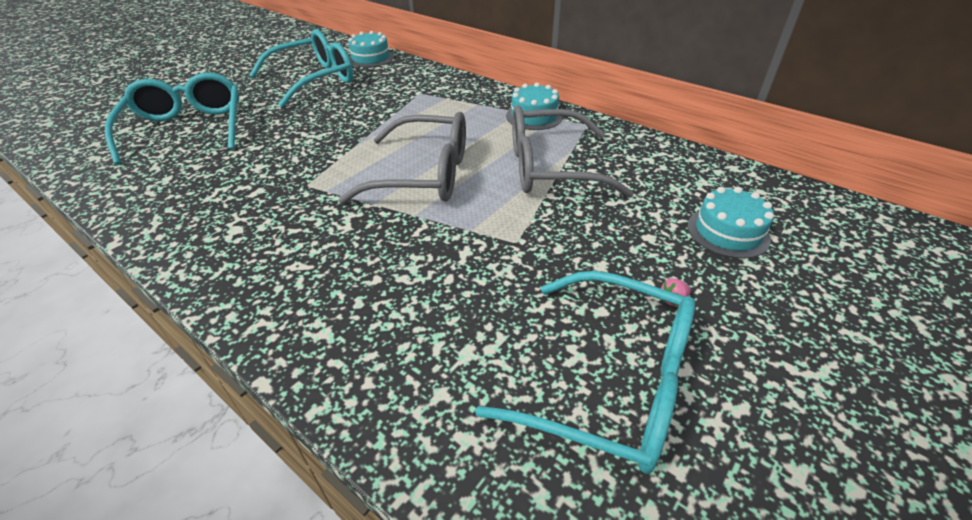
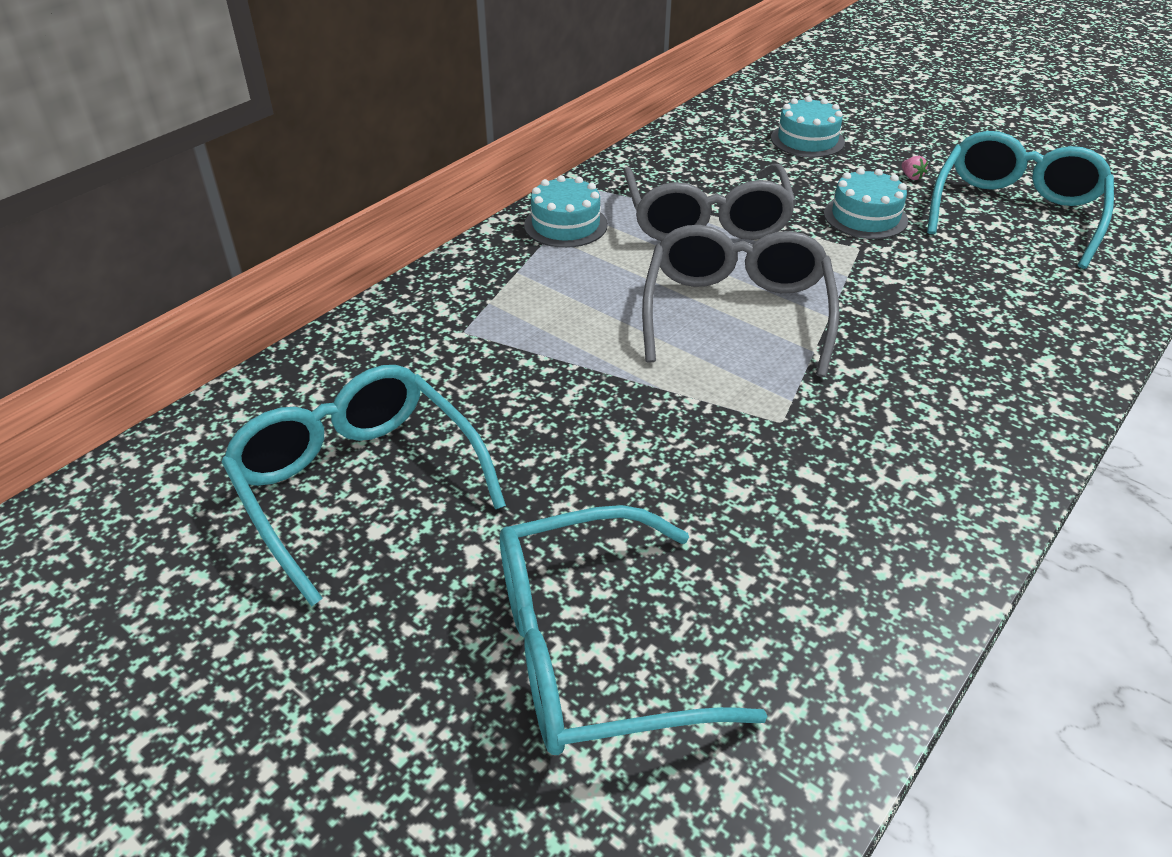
camera: 90 degrees left, 0 degrees up
turquoise cake [348,31,394,67] -> turquoise cake moved to [824,168,908,239]

